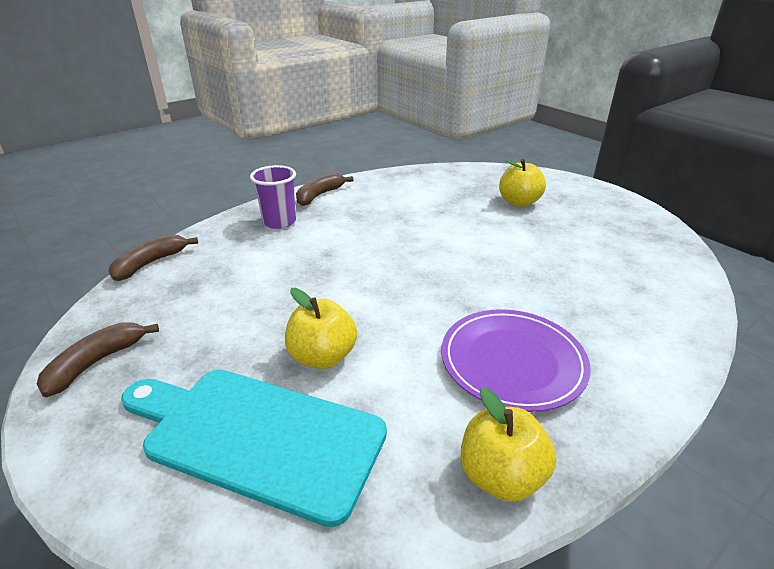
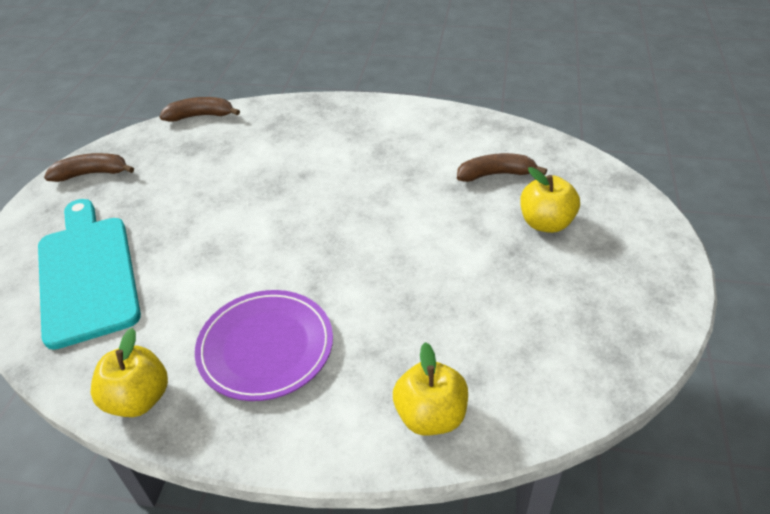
camera: 50 degrees right, 10 degrees up
purple cup [250,165,296,229] -> none
yellow apple [285,288,357,369] -> yellow apple moved to [393,342,468,435]
brown banana [296,173,353,206] -> brown banana moved to [457,153,547,182]

